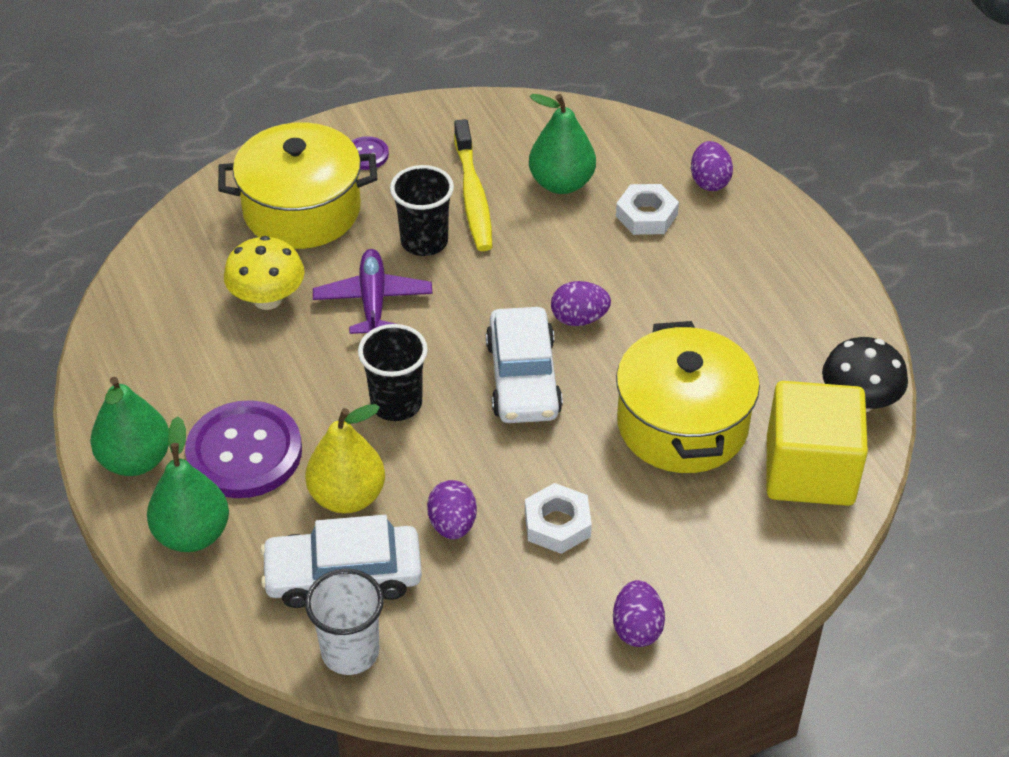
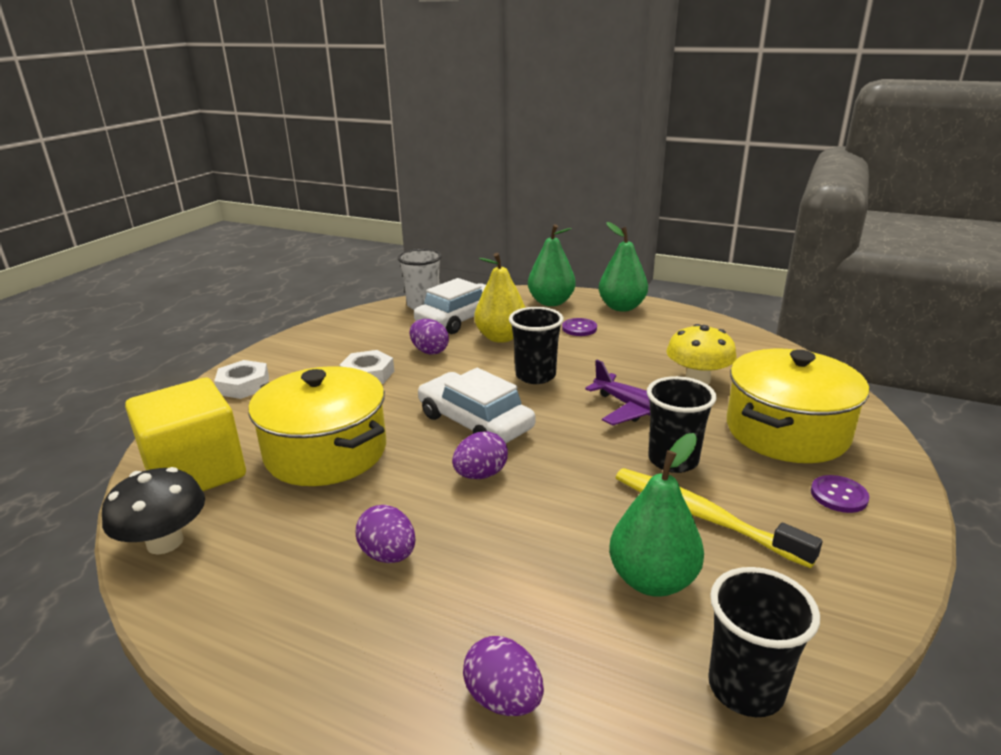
camera: 140 degrees right, 20 degrees down
purple button [185,400,302,498] -> purple button [562,318,597,336], size x0.45
purple egg [613,580,665,647] -> purple egg moved to [356,505,415,563]
white nut [616,184,679,235] -> white nut moved to [214,360,269,399]
none -> black cup [708,567,820,717]

